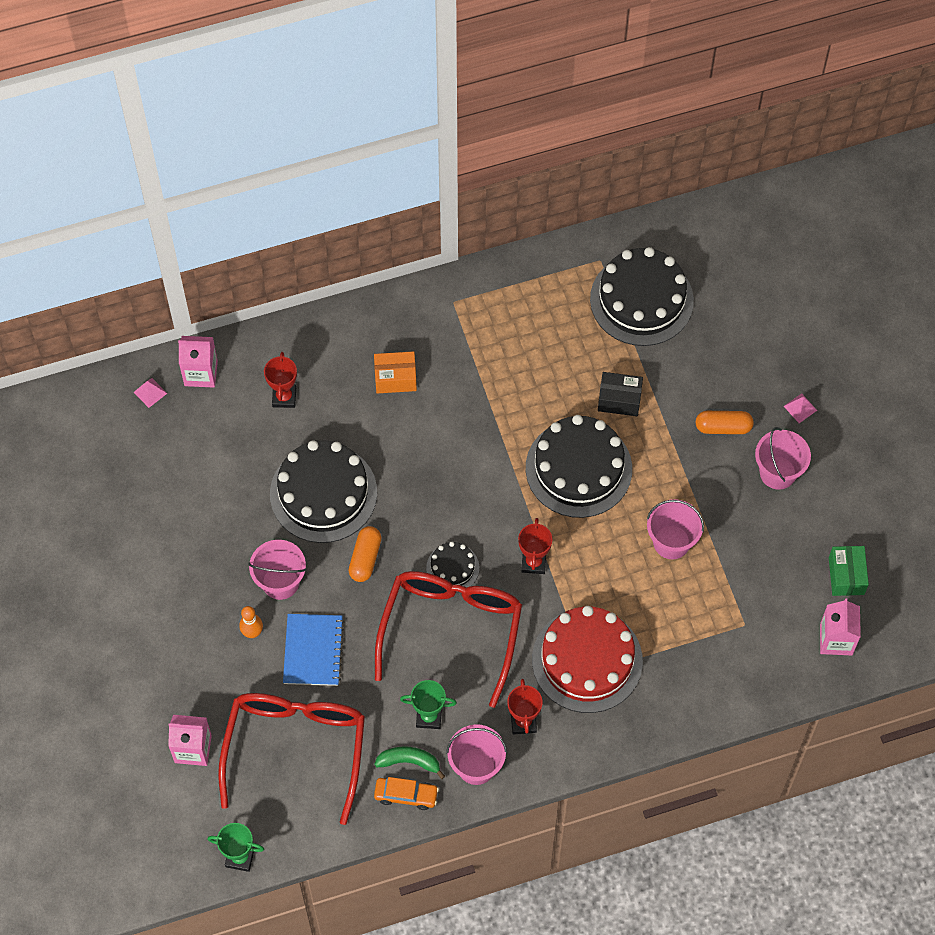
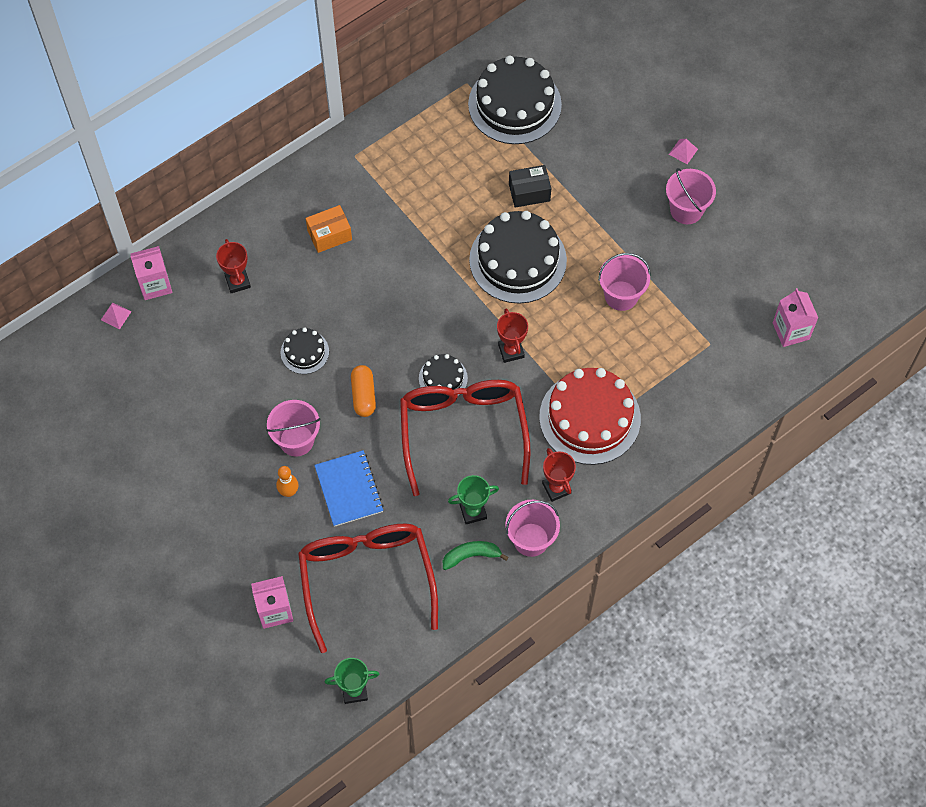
camera: 20 degrees left, 0 degrees up
black cake [270,440,377,543] -> black cake [280,328,329,374], size x0.49
orange car [374,777,439,810] -> none
orange capsule [696,411,754,434] -> none
green box [829,546,869,596] -> none

